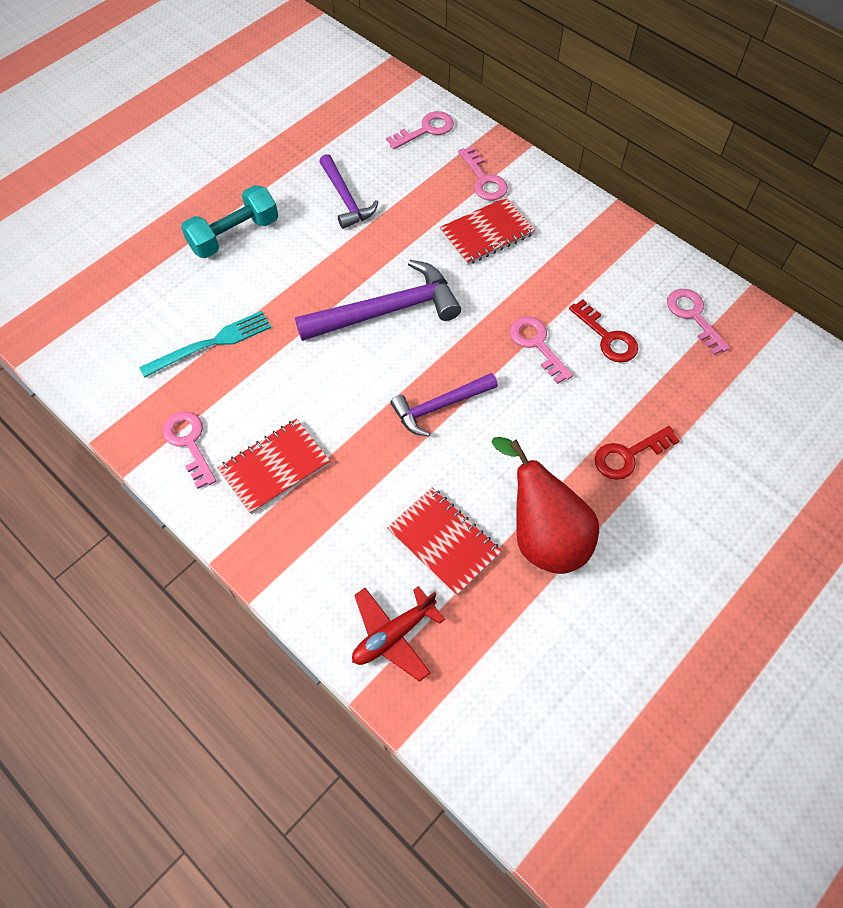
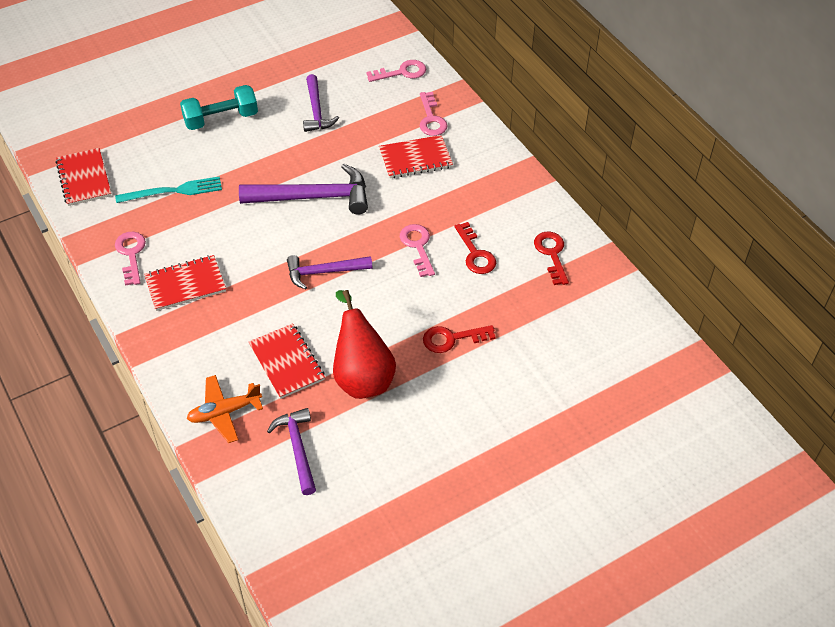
camera: 15 degrees right, 10 degrees down
red plane [352,586,445,682] -> orange plane [187,375,263,443]
pink key [667,289,730,355] -> red key [534,231,569,285]
none -> red notebook [55,148,112,206]
none -> purple hammer [267,408,316,495]

